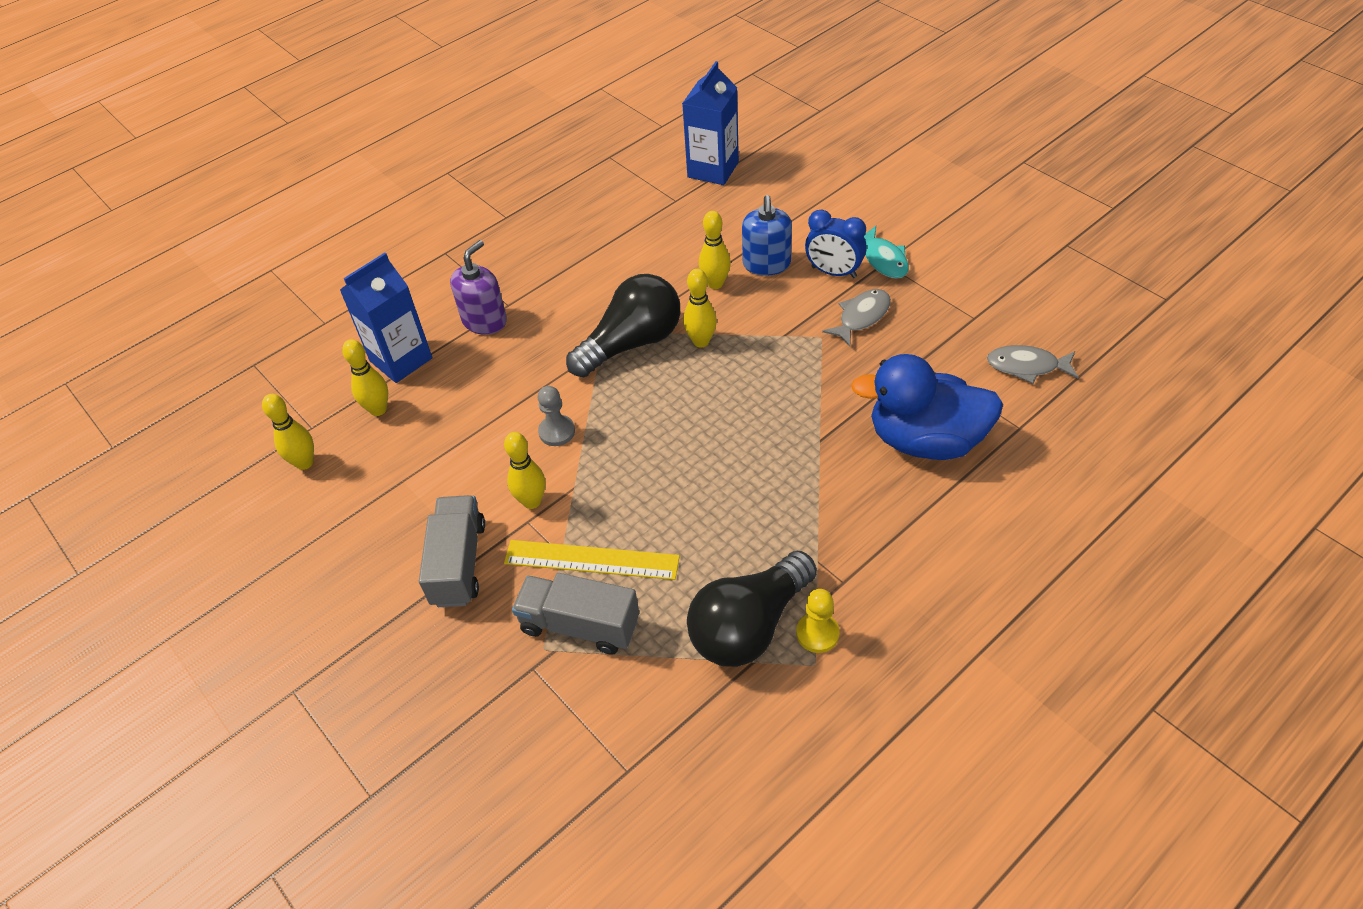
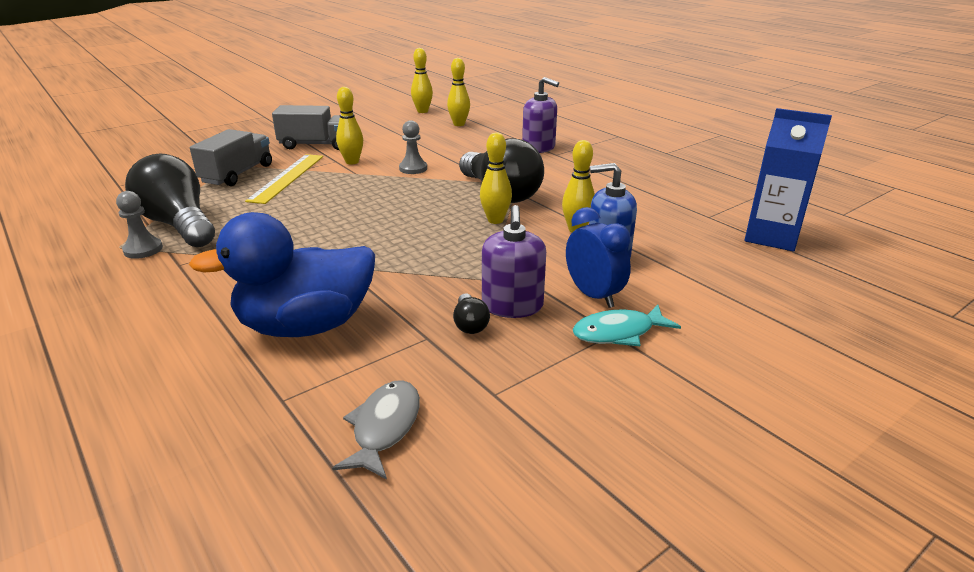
camera: 90 degrees right, 20 degrees down
blue carton [340,253,433,383] -> none
yellow pawn [796,589,840,653] -> grey pawn [116,191,163,259]
blue clock [805,210,867,278] -> blue clock turned 120 degrees clockwise [566,207,631,308]
grey fish [822,289,891,347] -> purple soap dispenser [482,205,546,318]
blue duck [851,354,1003,460] -> blue duck turned 120 degrees counterclockwise [189,212,375,337]
none -> black light bulb [453,293,490,334]

